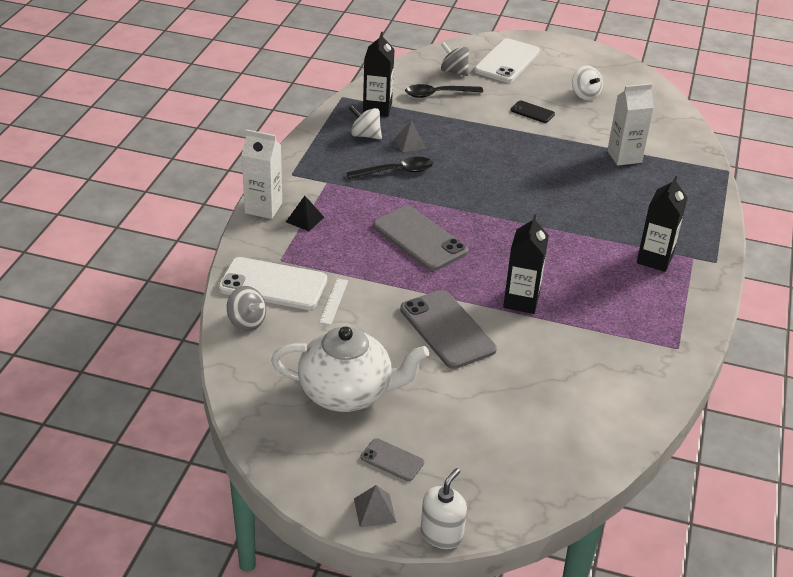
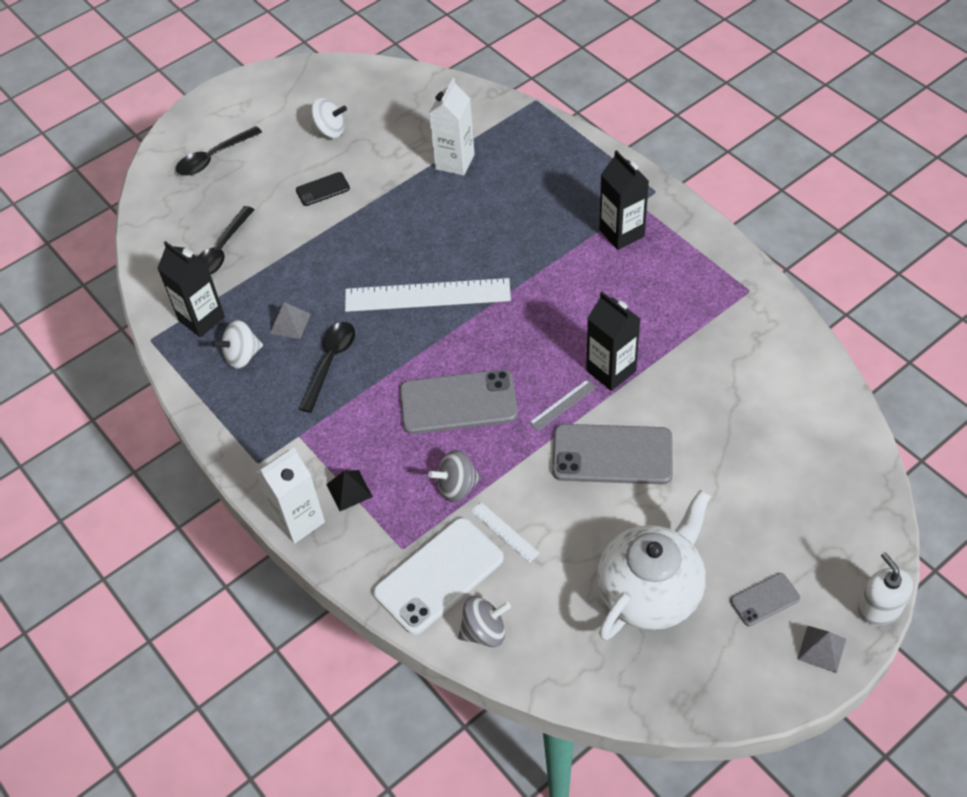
camera: 50 degrees left, 15 degrees up
grey spinning top [441,42,469,76] -> grey spinning top moved to [428,450,481,502]
white phone [474,38,540,82] -> black spoon [176,126,262,175]
none -> white ruler [345,278,511,312]
none -> grey ruler [529,379,596,431]

